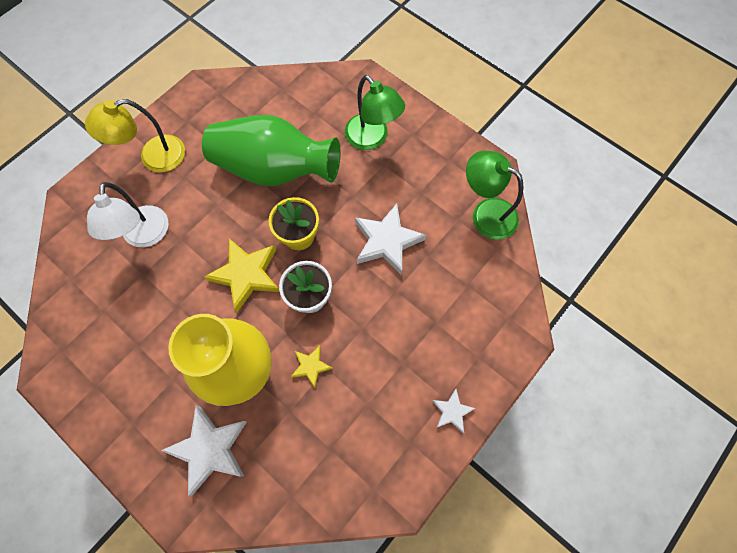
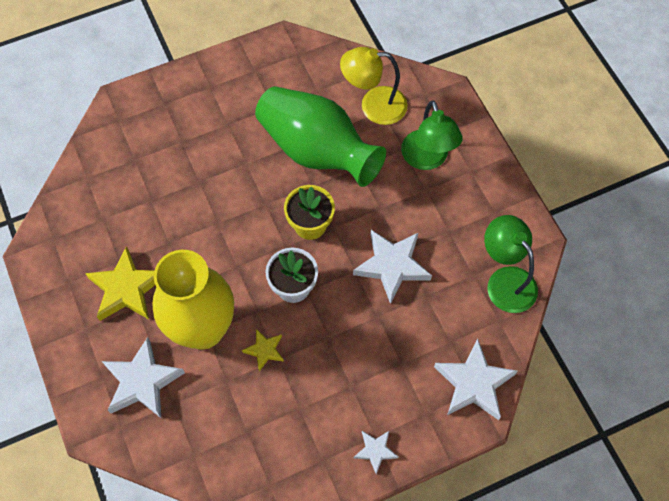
camera: 25 degrees right, 5 degrees down
yellow lamp [85,99,185,172] -> yellow lamp moved to [340,47,408,125]
white lamp [87,182,169,247] -> none
yellow star [204,238,280,312] -> yellow star moved to [85,246,155,321]
none -> white star [434,339,518,420]

